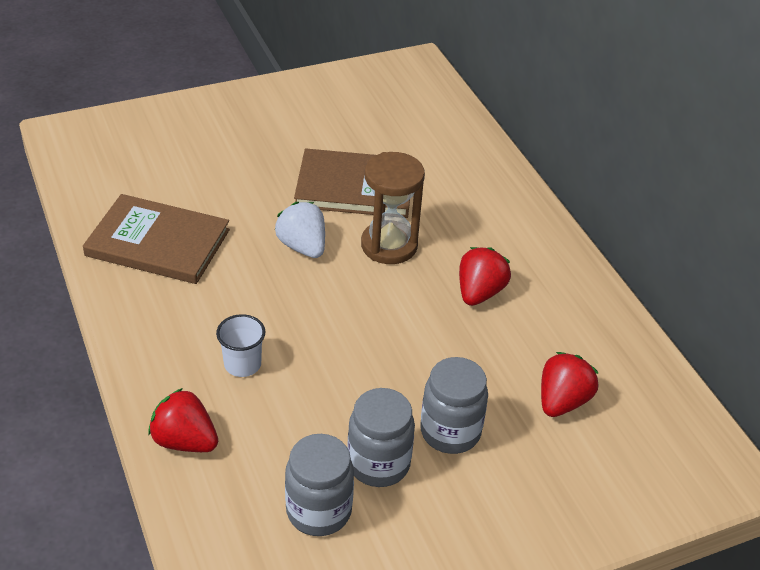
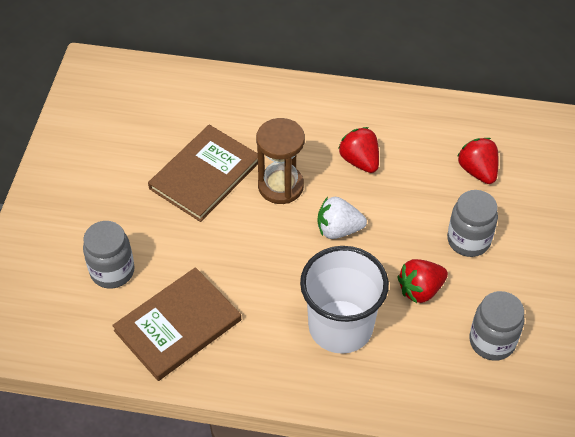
camera: 55 degrees left, 10 degrees up
red strawberry [148,388,218,452] -> red strawberry moved to [398,259,448,303]
white cup [216,314,265,377] -> white cup [300,246,389,354], size x2.21
white strawberry [275,202,325,258] -> white strawberry moved to [317,197,367,239]
grey jar [347,388,415,487] -> grey jar moved to [83,221,135,289]

